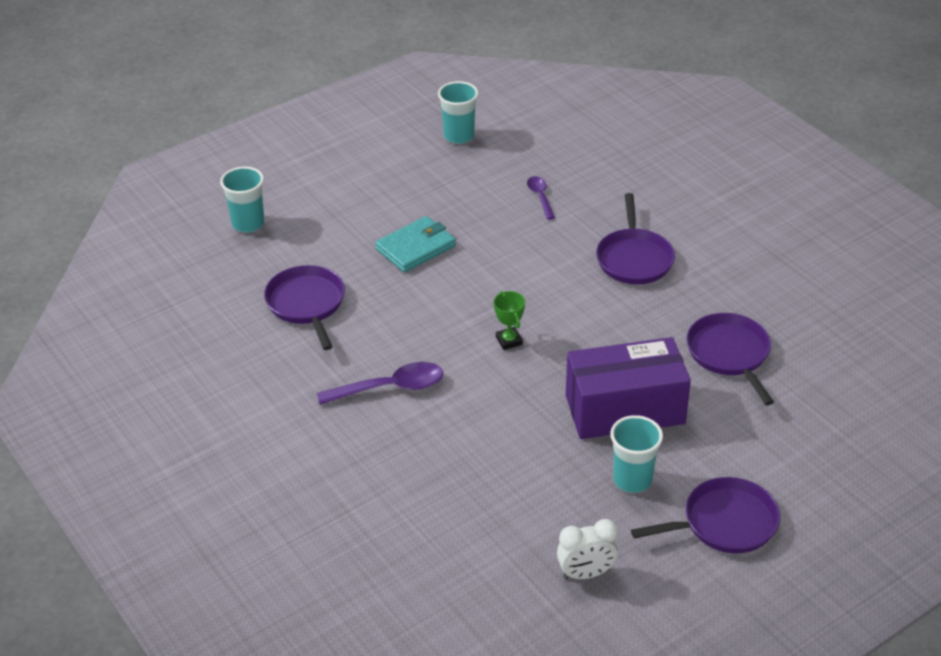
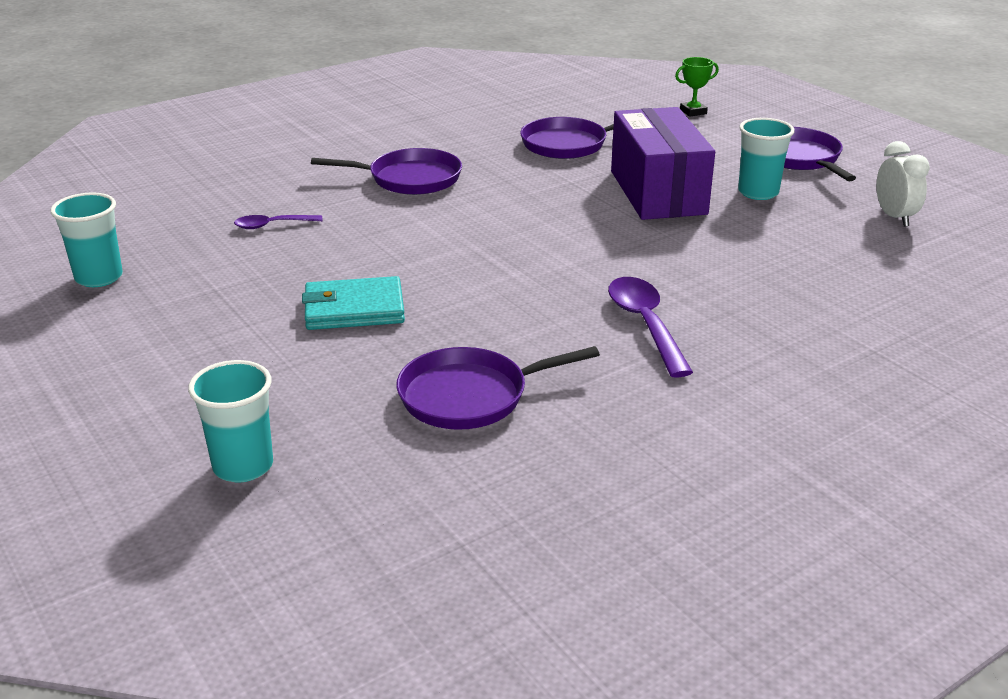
camera: 90 degrees left, 10 degrees down
turquoise wallet [375,216,456,272] -> turquoise wallet turned 60 degrees counterclockwise [302,276,405,330]
green trophy [494,291,525,350] -> green trophy moved to [675,57,719,117]

